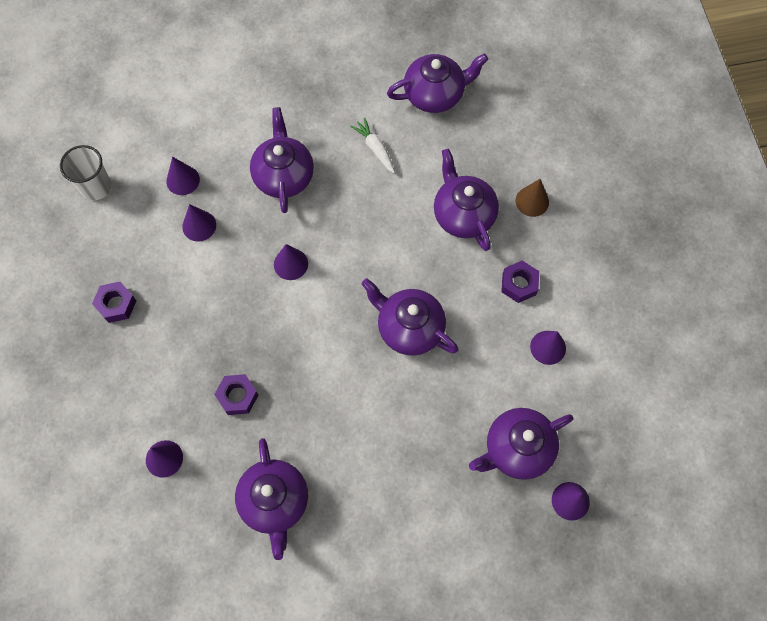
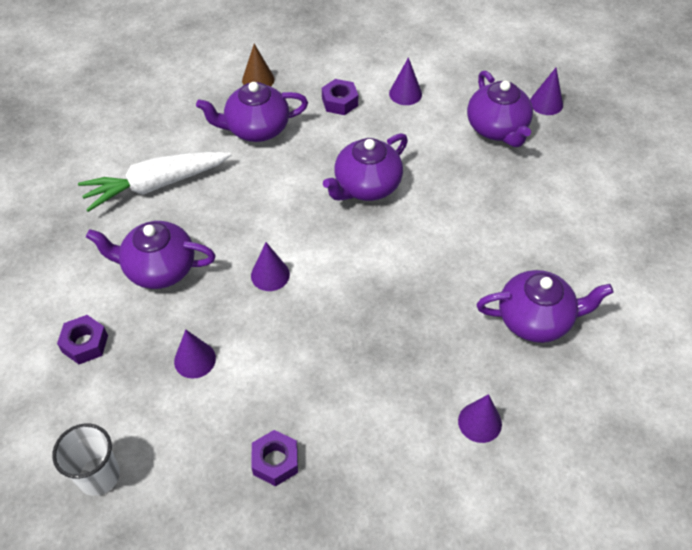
camera: 80 degrees left, 15 degrees down
purple cone [166,157,200,195] -> none
purple nut [214,374,258,415] -> purple nut moved to [57,315,108,364]
white carrot [350,117,395,173] -> white carrot [78,151,231,212], size x2.00
purple teapot [387,54,488,113] -> none

